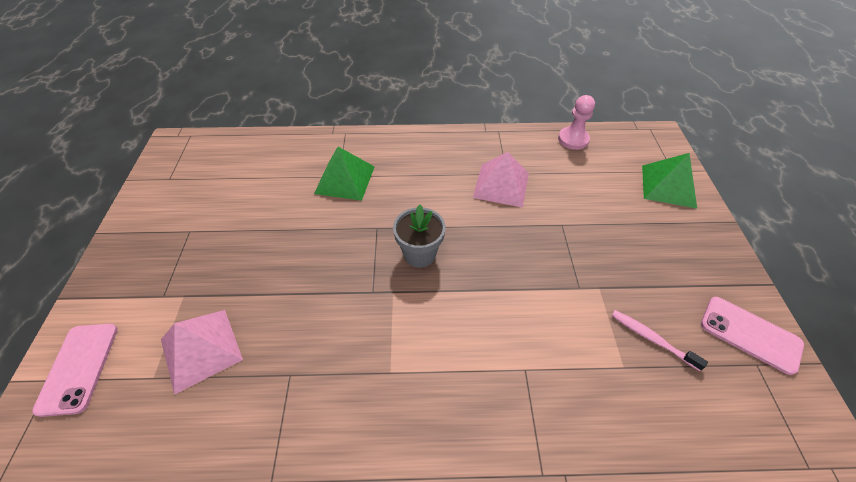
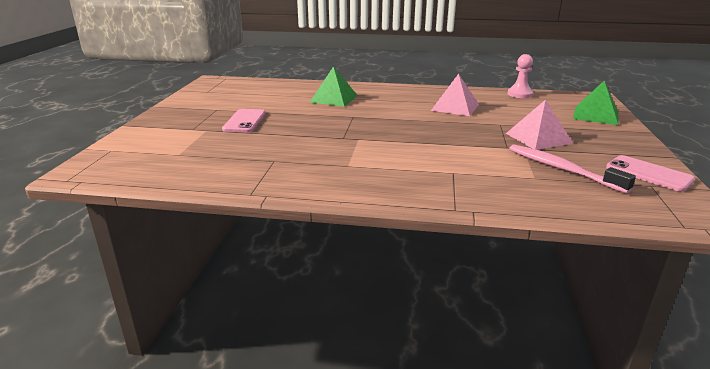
camera: 10 degrees right, 25 degrees down
pink phone [32,324,118,417] -> pink phone moved to [222,109,266,132]
pink pyramid [161,310,243,395] -> pink pyramid moved to [506,100,573,150]
grey flower pot [393,204,445,268] -> none
pink toothbrush [611,310,708,371] -> pink toothbrush [509,144,636,194], size x1.69

